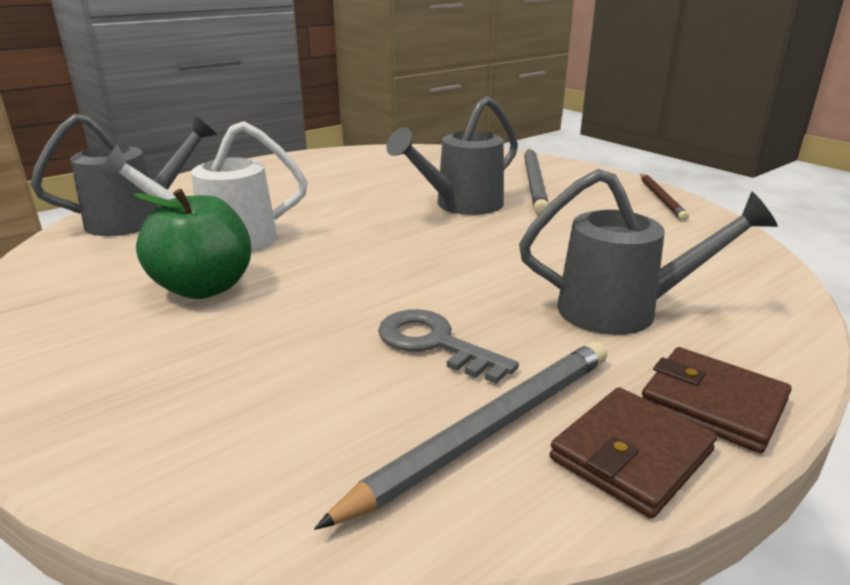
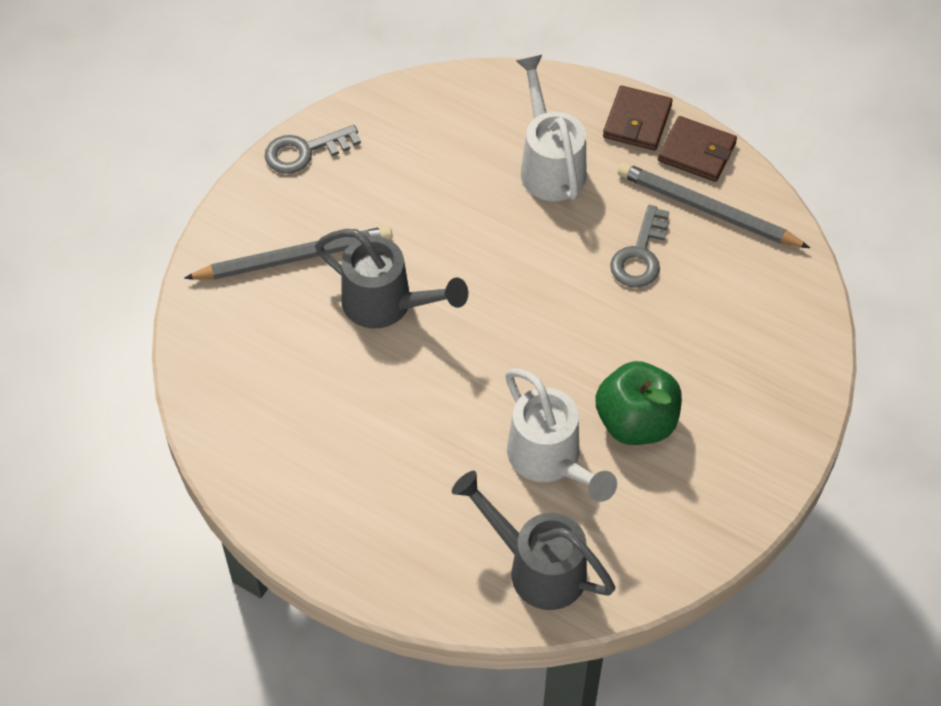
camera: 110 degrees left, 30 degrees up
grey watering can [519,169,778,335] -> white watering can [516,55,586,201]
brown pencil [641,174,689,221] -> grey key [265,125,361,174]

